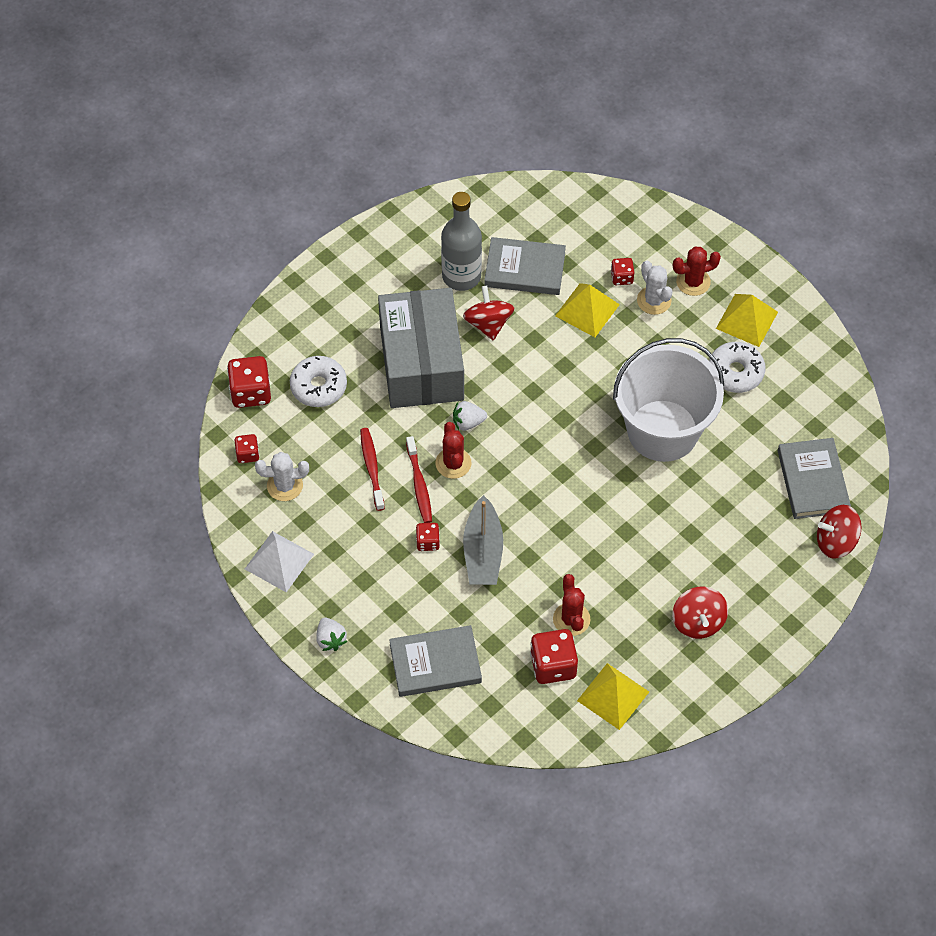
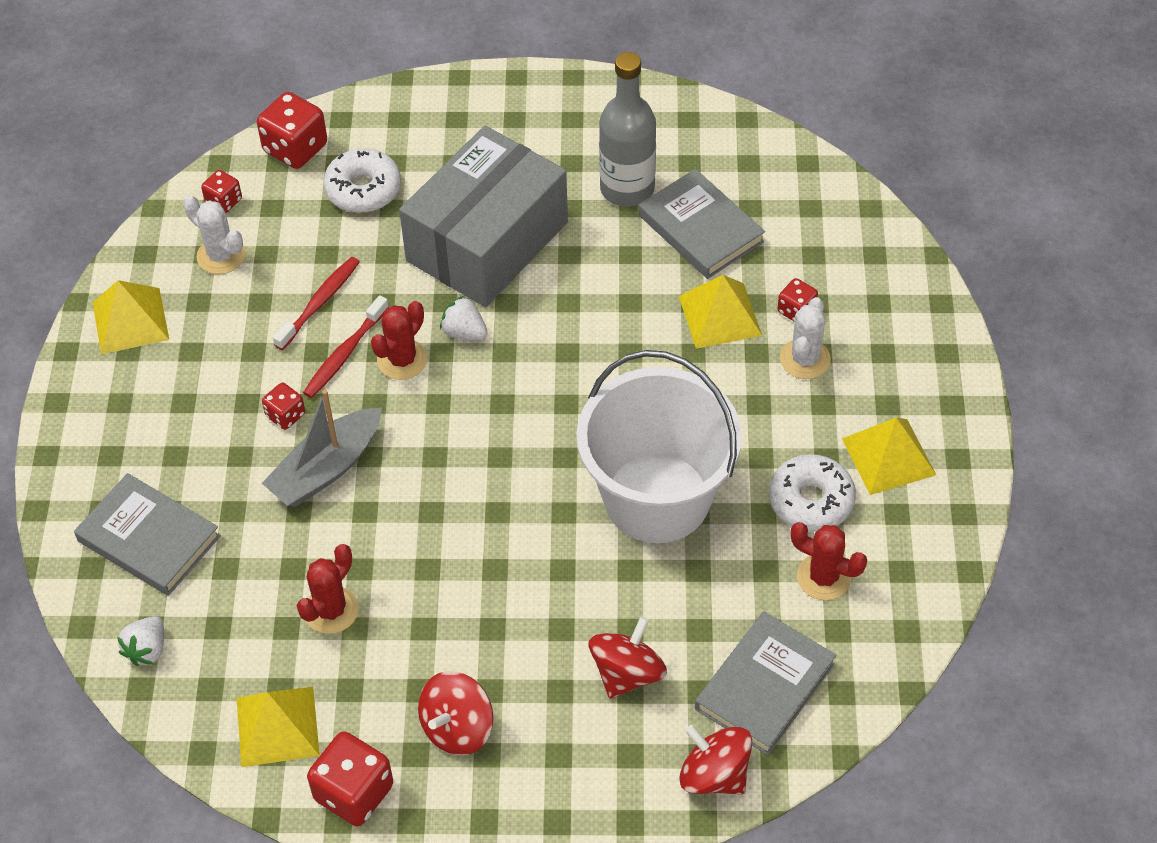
camera: 45 degrees right, 5 degrees down
white pyramid [245,531,314,592] -> yellow pyramid [92,280,169,355]
white strawberry [316,618,347,651] -> white strawberry moved to [117,616,164,666]
red spinning top [463,286,514,340] -> red spinning top moved to [589,617,667,699]
red dice [530,629,578,684] -> red dice moved to [307,731,393,826]
red cactus [673,247,721,296] -> red cactus moved to [790,522,867,600]

